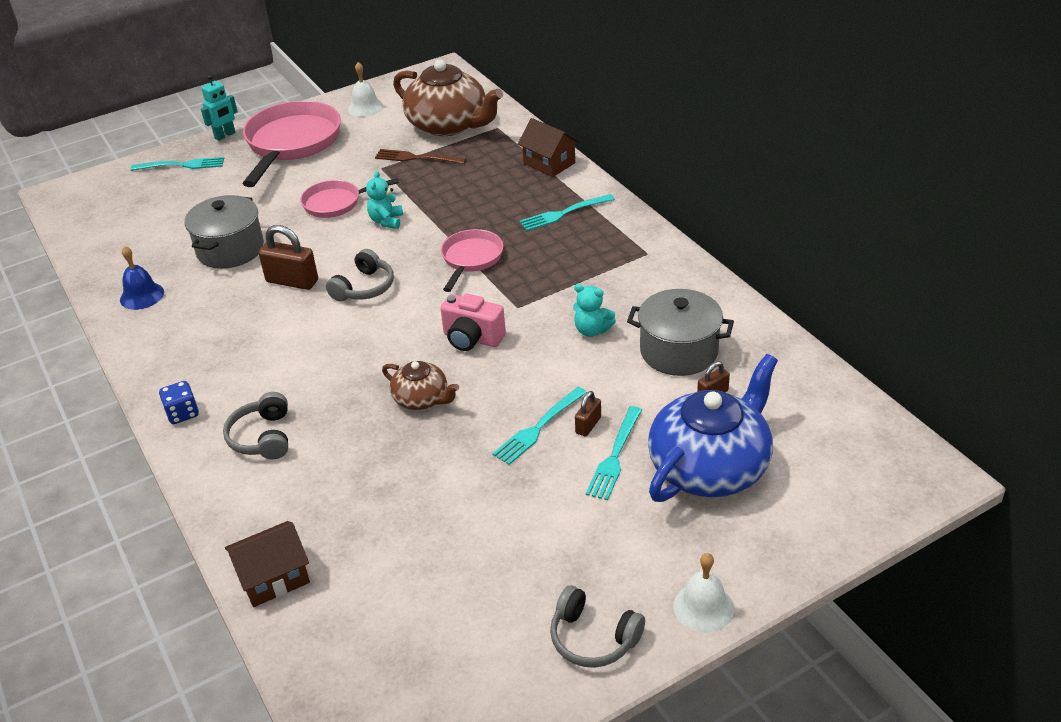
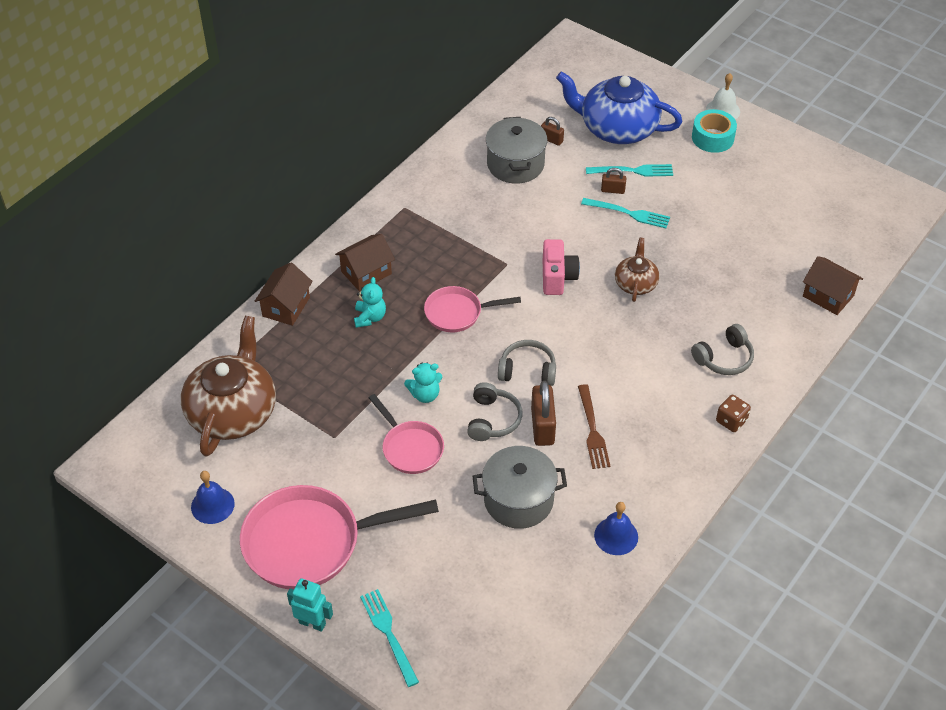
camera: 115 degrees left, 10 degrees up
blue dice [159,381,199,424] -> brown dice [716,395,751,432]
white bell [348,62,383,117] -> blue bell [191,471,235,524]
brown fork [375,149,467,164] -> brown fork moved to [578,384,610,469]
turquoise fork [519,194,615,231] -> brown house [335,234,395,291]
grey headphones [550,585,645,668] -> grey headphones moved to [467,382,523,441]
turquoise teddy bear [573,284,616,337] -> turquoise teddy bear moved to [354,277,386,328]
none -> turquoise tape [692,109,737,153]

